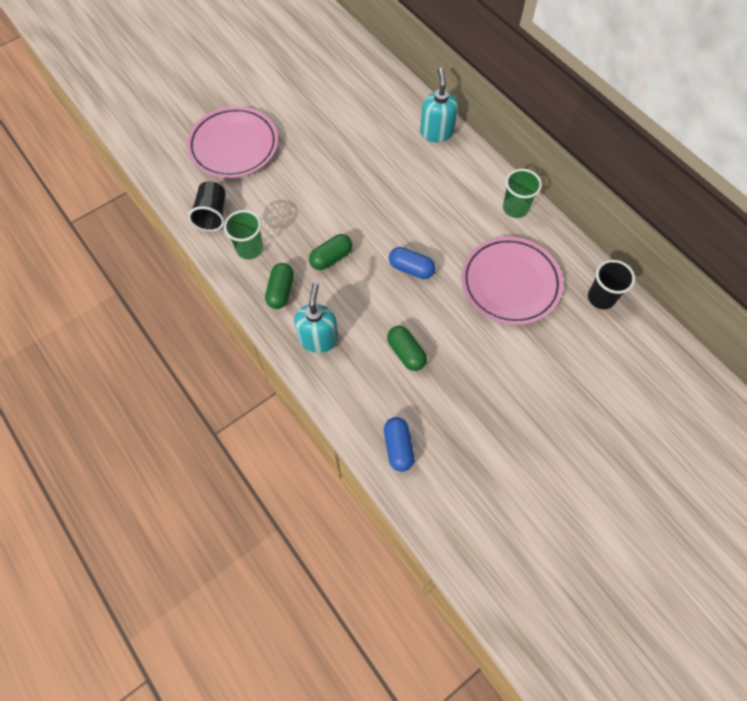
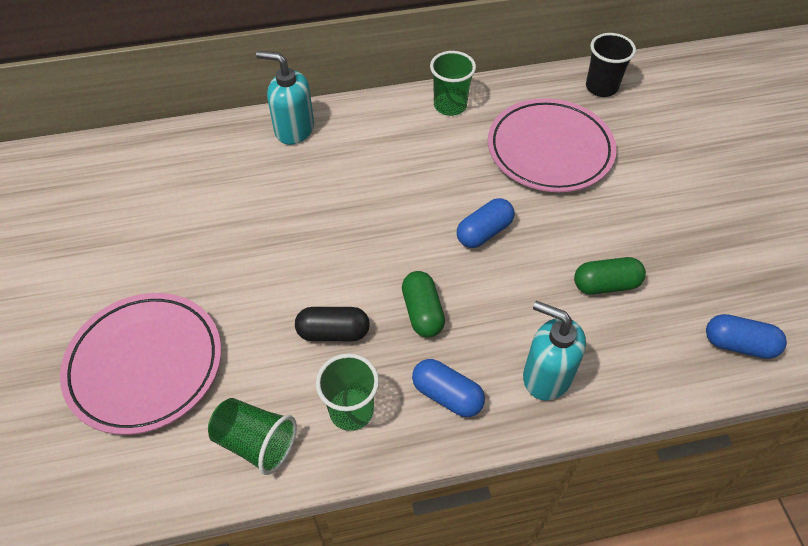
camera: 65 degrees left, 10 degrees down
black cup [188,181,226,232] -> green cup [208,398,297,475]
green capsule [265,263,294,309] -> blue capsule [412,359,485,417]
none -> black capsule [295,307,370,341]

